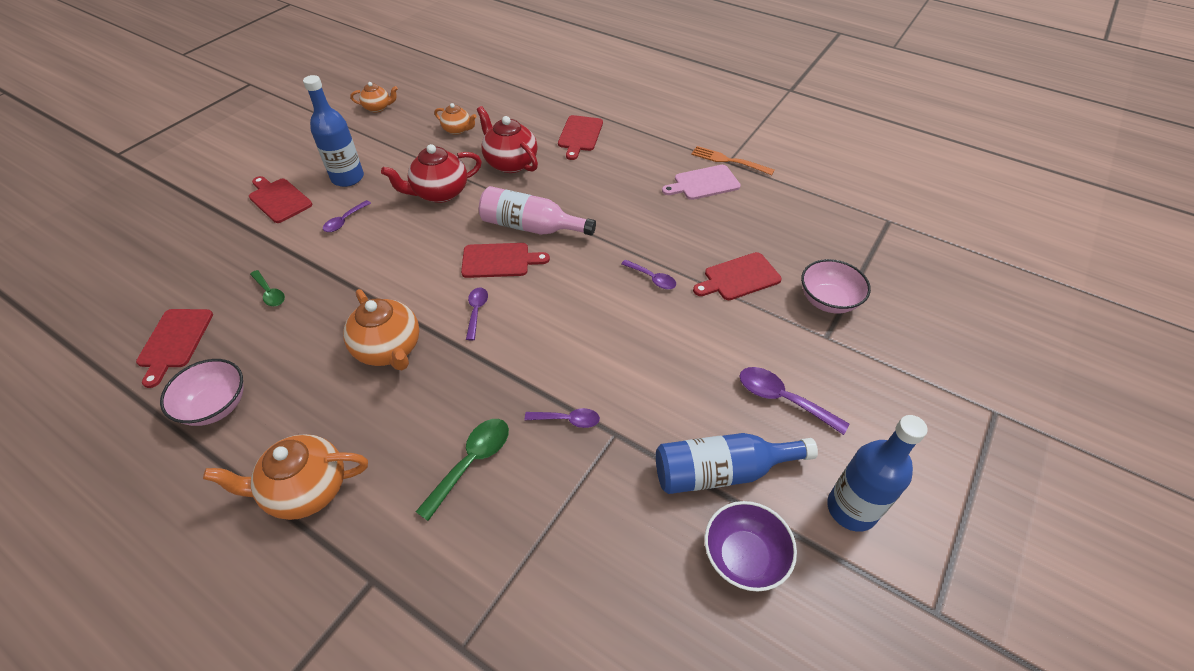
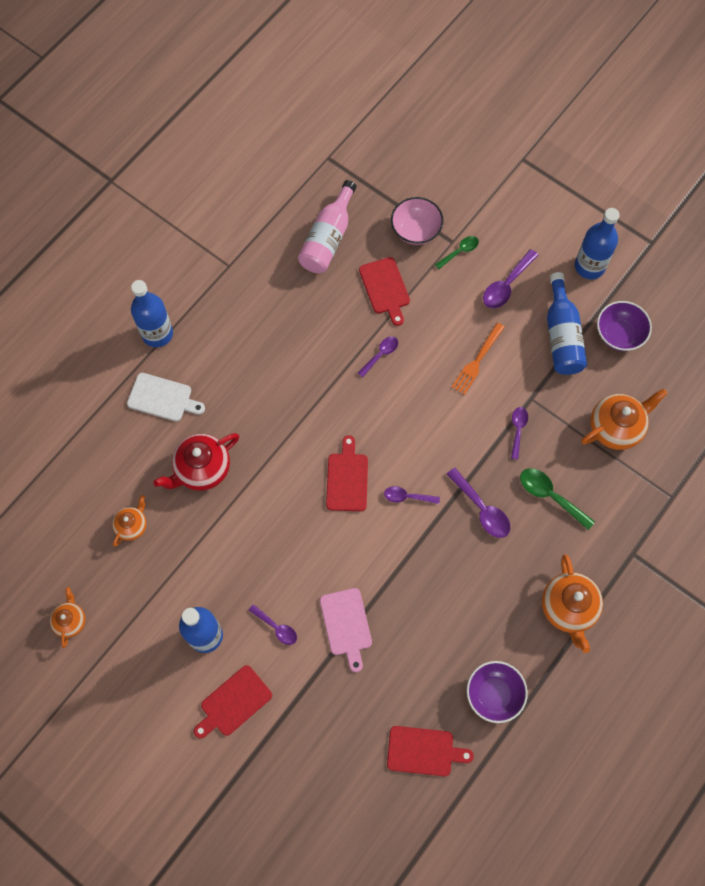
camera: 85 degrees left, 20 degrees up
pink bowl [160,359,244,426] -> purple bowl [467,661,528,723]
green spoon [250,270,285,306] -> green spoon moved to [435,236,479,269]
orange teapot [343,289,419,370] -> orange teapot moved to [581,388,668,450]
red teapot [381,144,482,203] -> none
pink bottle [479,186,596,236] -> pink bottle moved to [298,180,356,273]
red cutting board [558,115,603,160] -> white cutting board [127,373,205,421]
pink cutting board [662,165,741,200] -> pink cutting board moved to [320,588,372,672]
orange fork [691,146,775,175] -> orange fork moved to [452,323,505,395]
none -> blue bottle [131,280,173,347]
none -> purple spoon [446,468,510,538]

